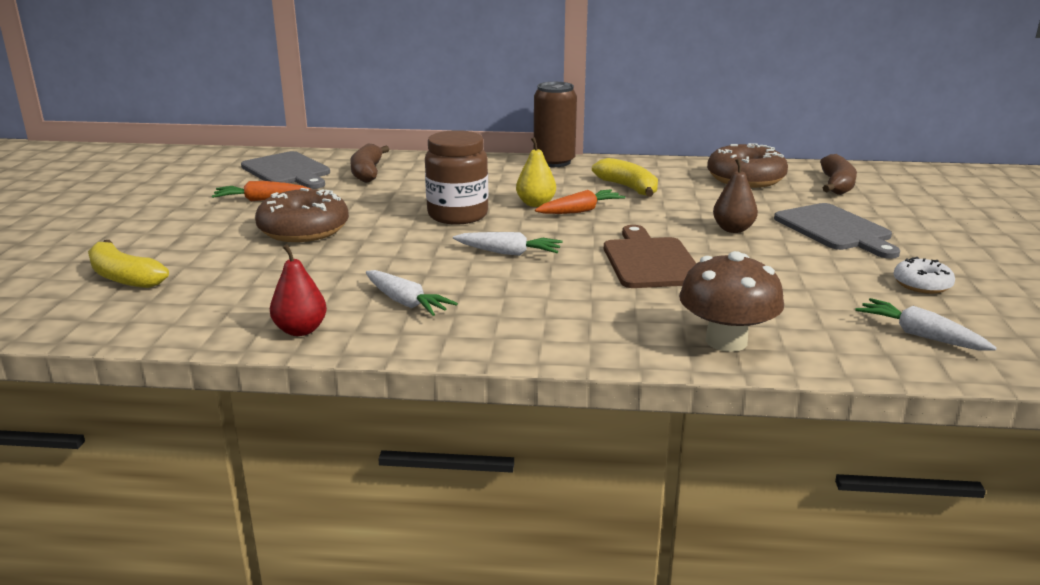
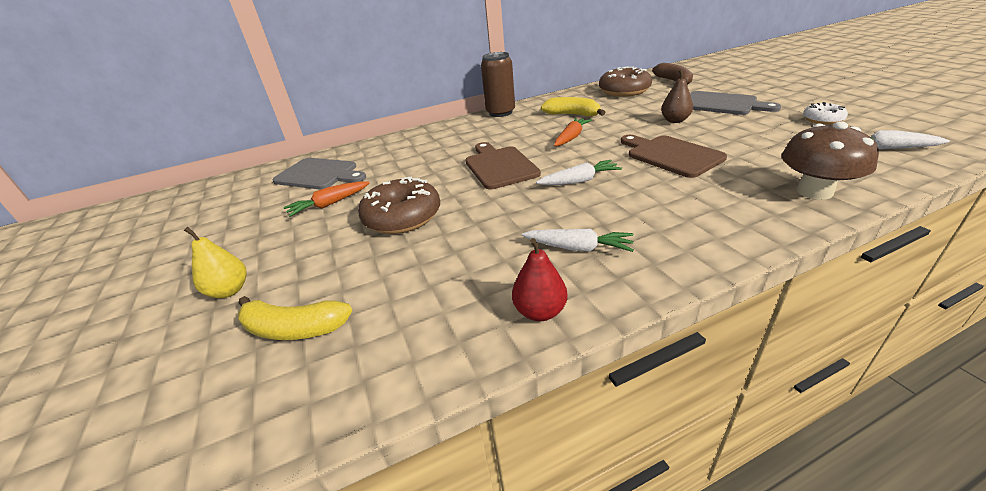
camera: 25 degrees left, 10 degrees up
brown banana [350,143,390,183] -> none
brown jar [425,130,488,224] -> brown cutting board [465,142,541,189]
yellow pear [516,137,556,207] -> yellow pear moved to [184,227,247,298]

